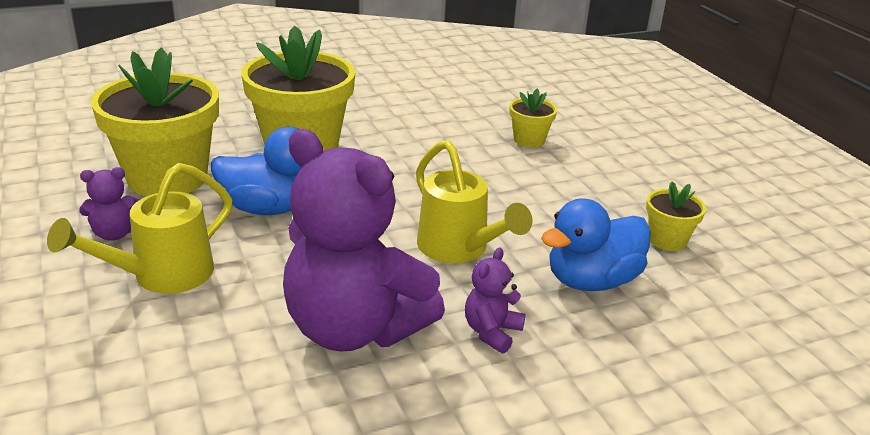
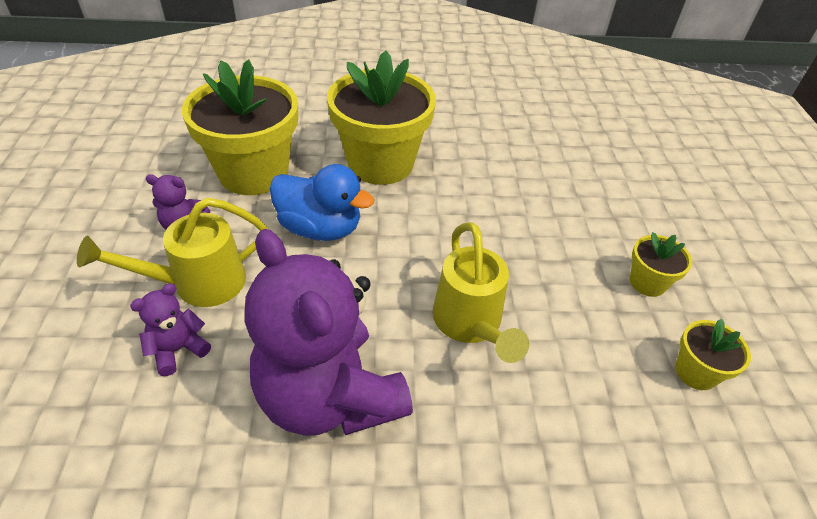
camera: 20 degrees right, 15 degrees up
purple teddy bear [465,248,526,354] -> purple teddy bear moved to [130,284,211,376]
yellow flower pot [509,88,557,147] -> yellow flower pot moved to [630,232,692,297]
blue duck [541,198,651,291] -> none

